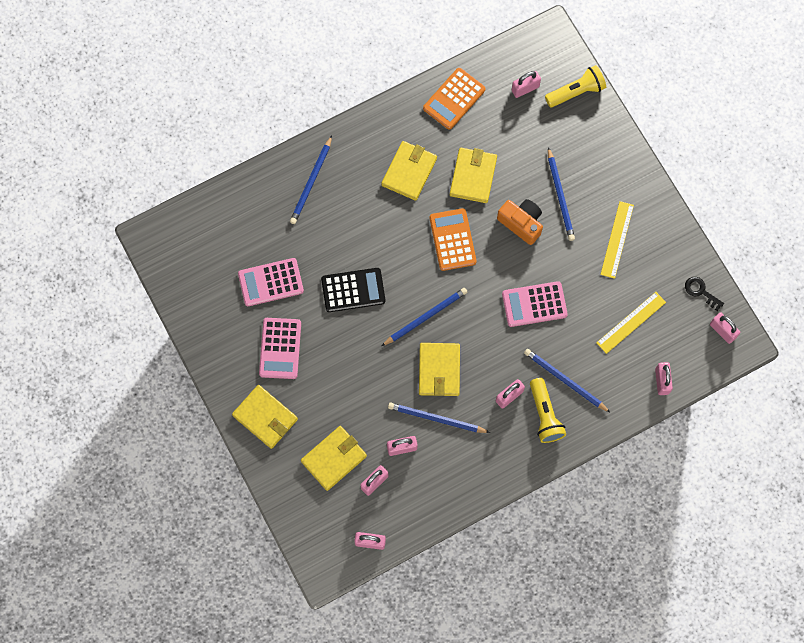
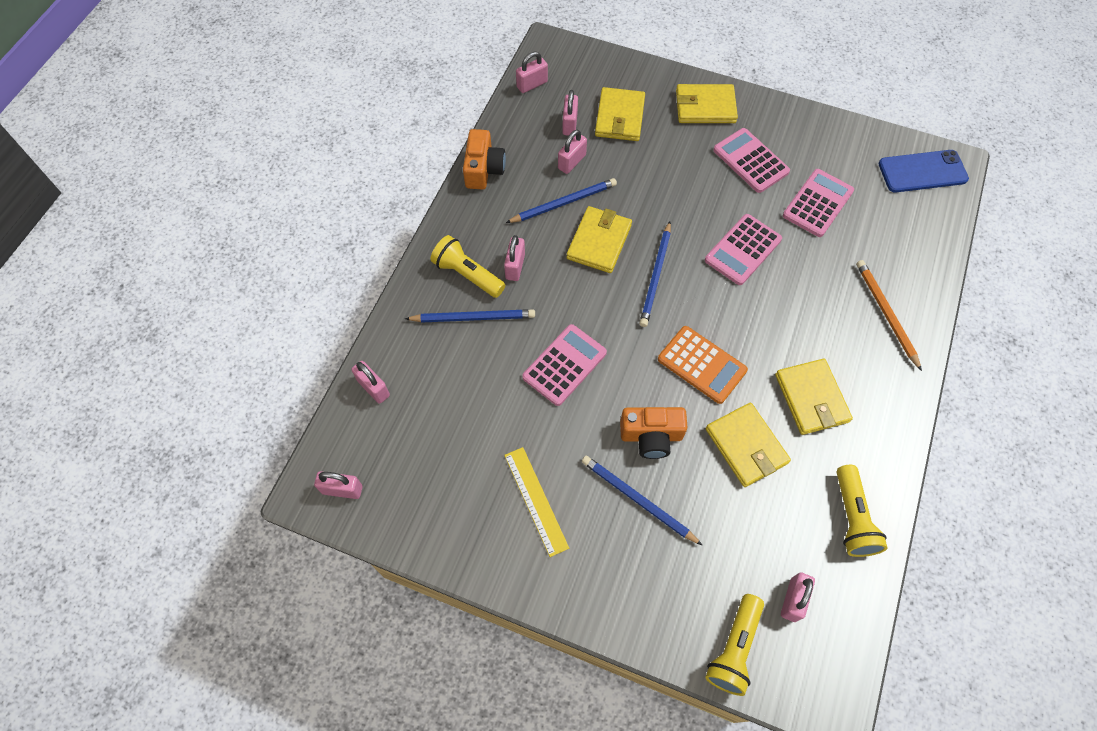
camera: 140 degrees right, 10 degrees down
blue pencil [290,136,332,224] -> orange pencil [856,260,922,371]
black calculator [321,268,386,312] -> pink calculator [705,214,782,285]
yellow wallet [419,343,460,396] -> yellow wallet turned 60 degrees clockwise [566,206,632,273]
orange calculator [423,68,485,130] -> yellow flashlight [836,465,888,557]
yellow ruler [596,292,666,354] -> none
black key [685,277,724,311] -> none
none -> orange camera [463,129,506,190]
none -> blue phone [878,150,969,192]

